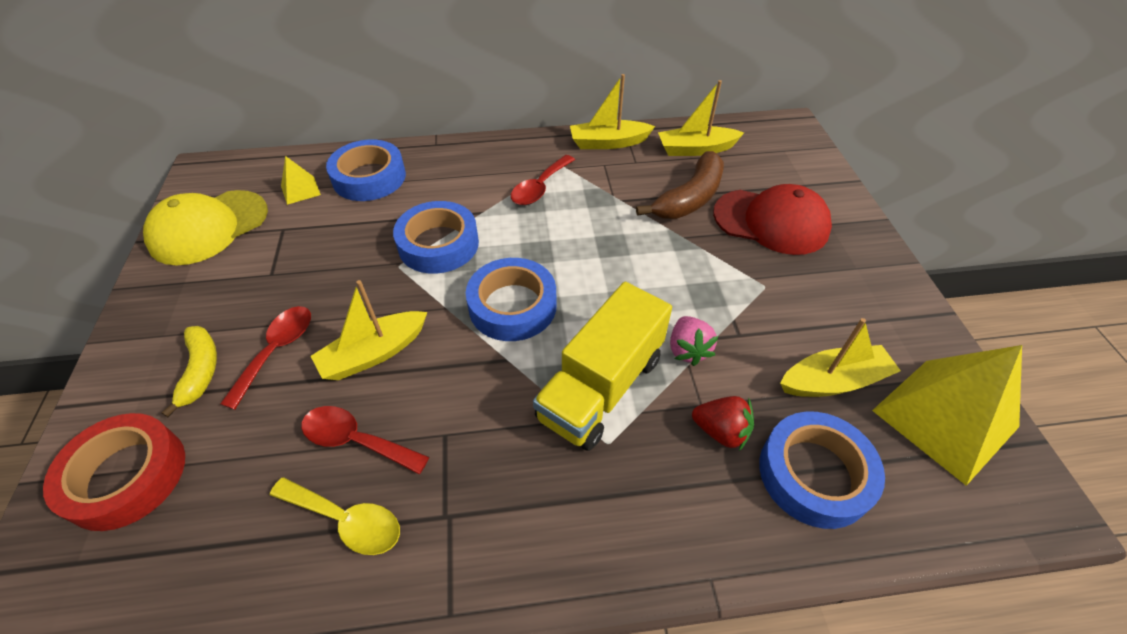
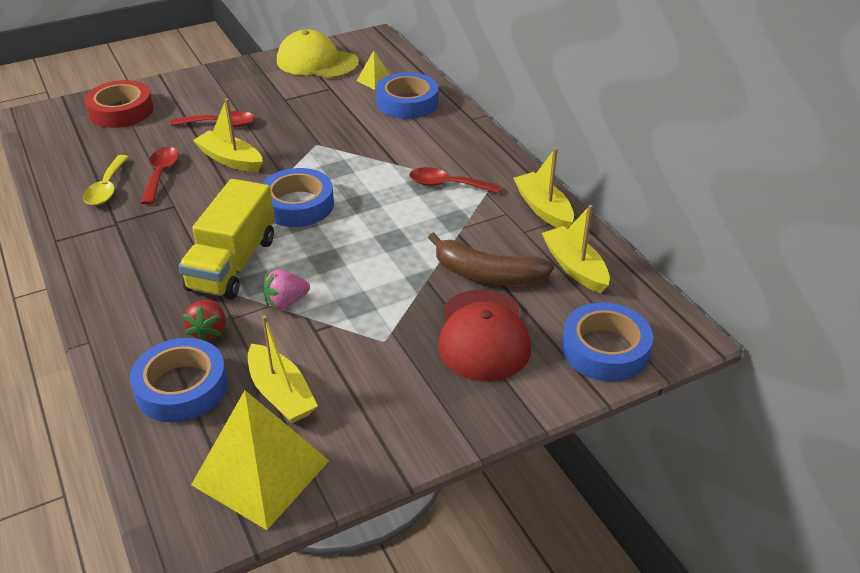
camera: 70 degrees right, 10 degrees down
yellow banana [161,326,217,417] -> none
blue tape [393,201,479,274] -> blue tape moved to [562,302,653,381]
yellow truck [533,282,672,451] -> yellow truck turned 90 degrees counterclockwise [179,179,275,300]

